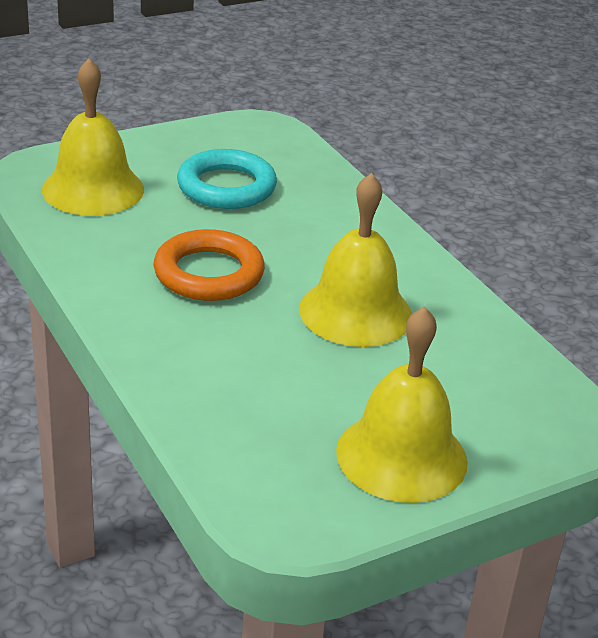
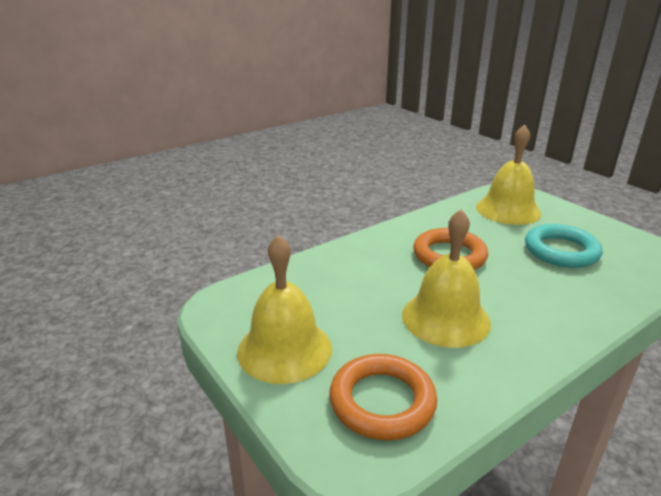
camera: 85 degrees right, 5 degrees down
none -> orange ring [329,354,437,440]

